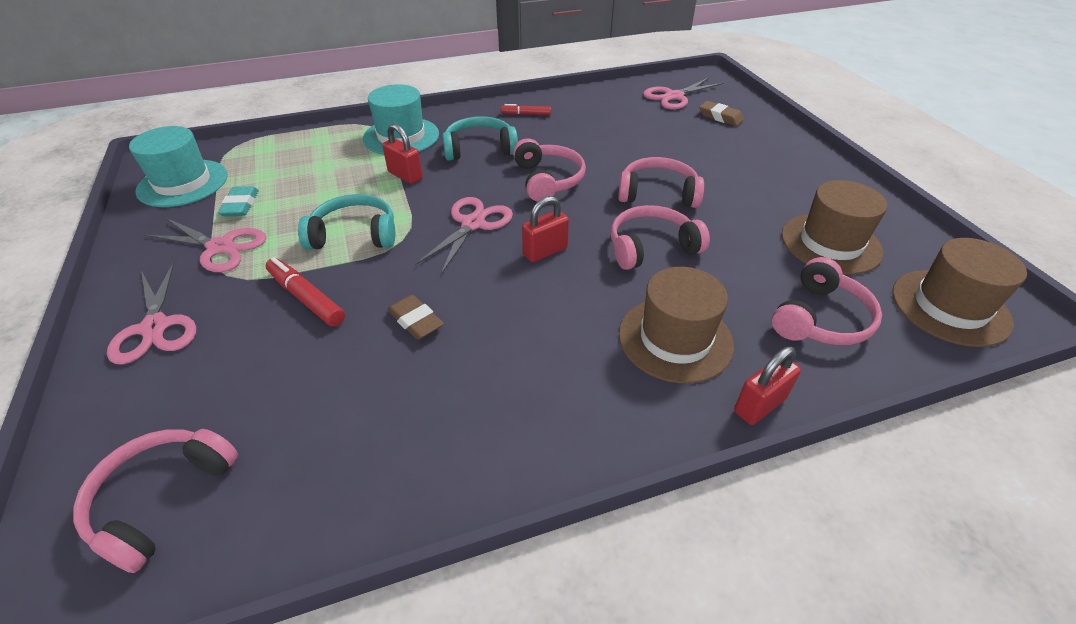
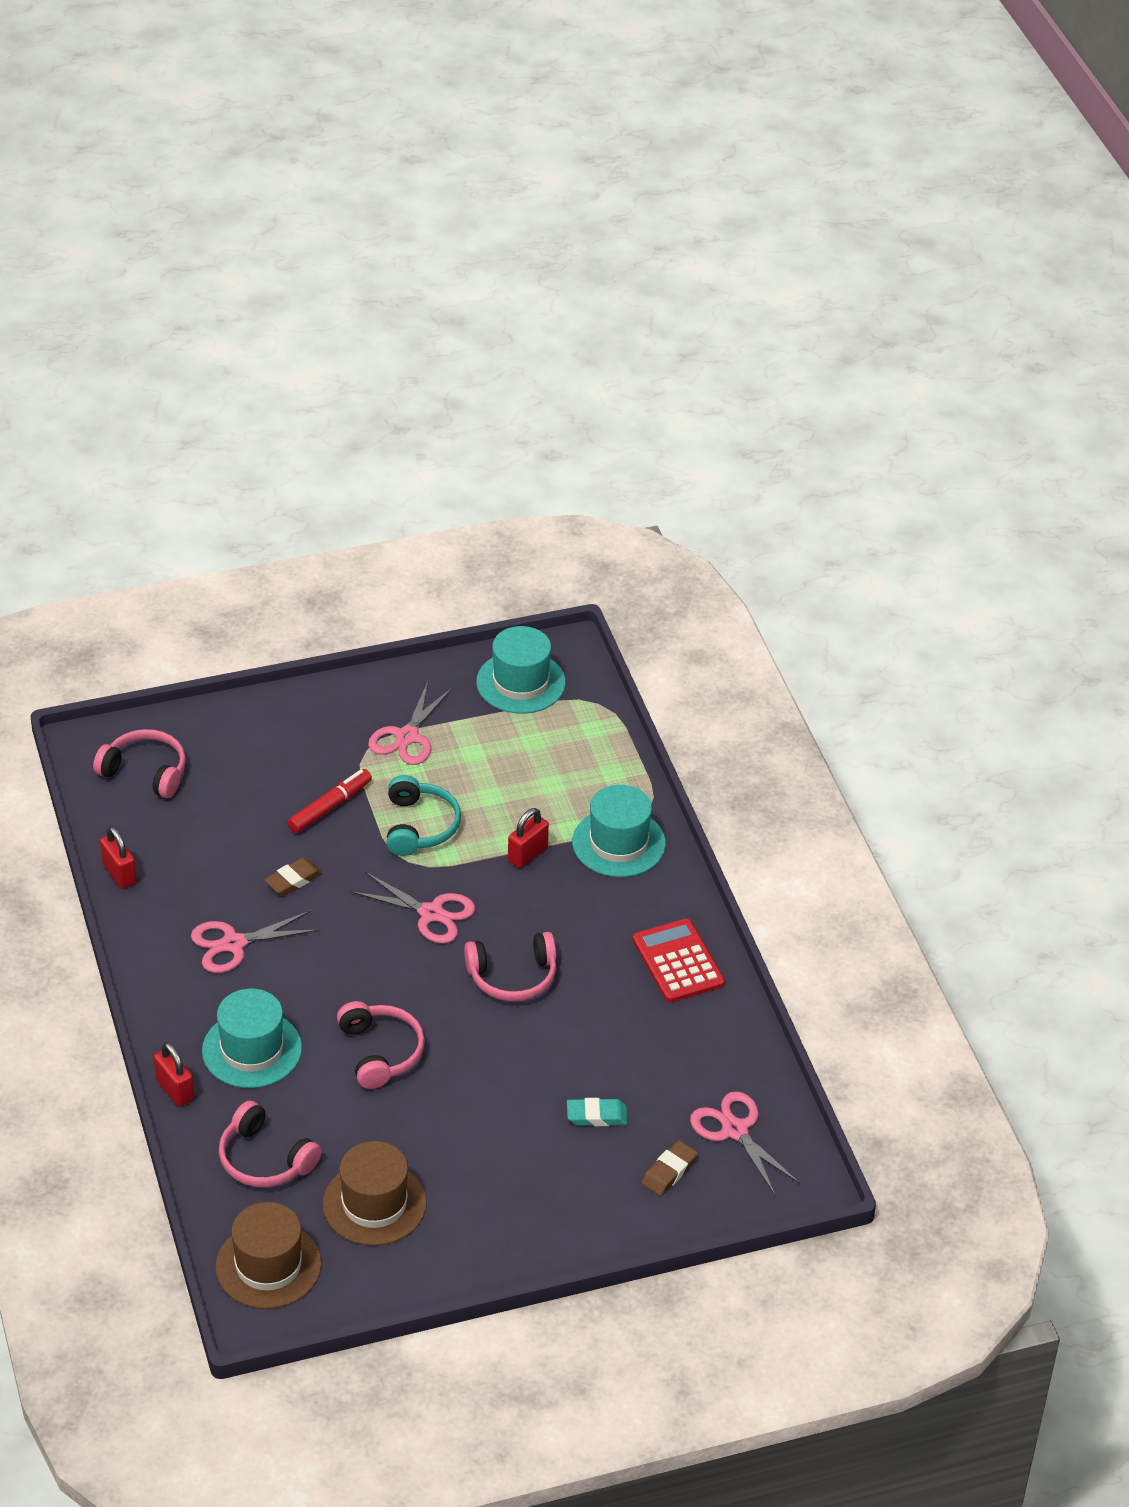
camera: 90 degrees right, 0 degrees up
pink scissors [107,262,196,365] -> pink scissors moved to [191,911,320,973]
turquoise eraser [218,186,259,216] -> turquoise eraser moved to [567,1098,628,1126]
turquoise headphones [442,116,518,161] -> none
red marker [501,104,551,115] -> red calculator [633,918,725,1003]
red padlock [522,196,569,262] -> red padlock moved to [100,826,137,889]
pink headphones [618,157,704,208] -> none
brown hat [619,267,734,384] -> turquoise hat [202,988,302,1088]

